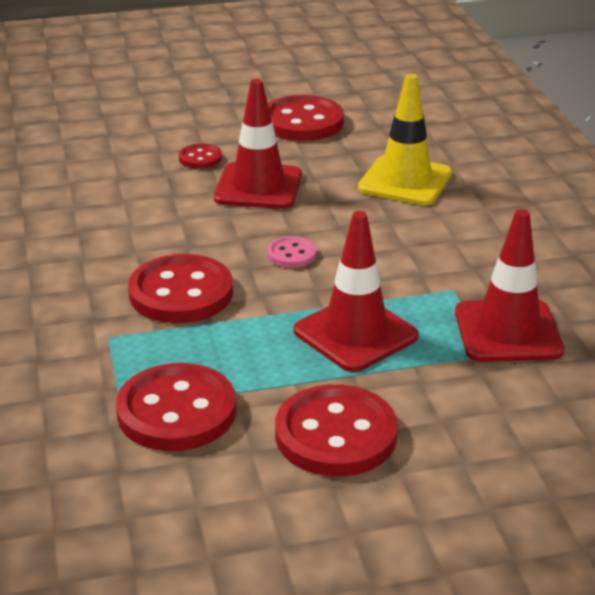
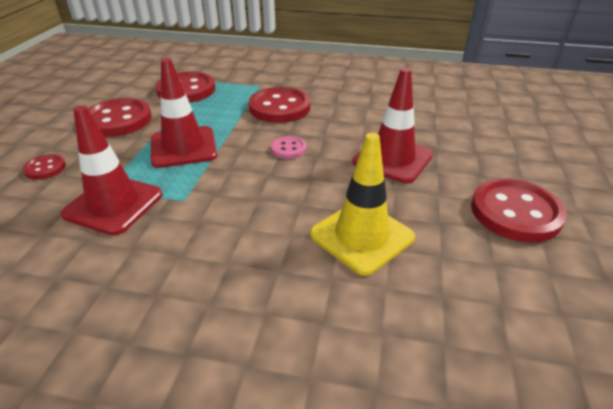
camera: 115 degrees right, 5 degrees up
red button [179,144,222,169] -> red button moved to [23,154,66,180]

